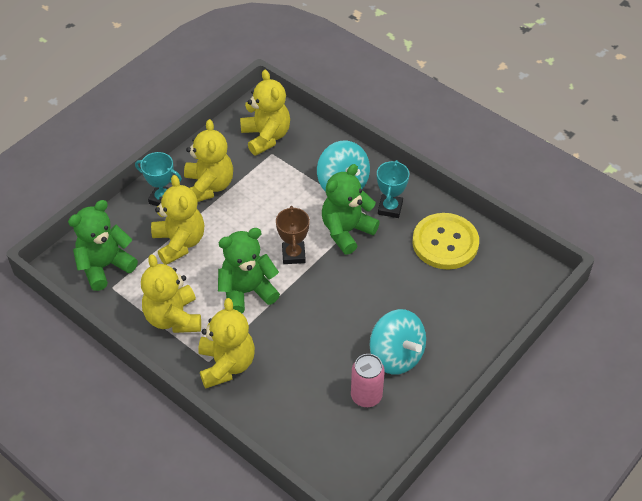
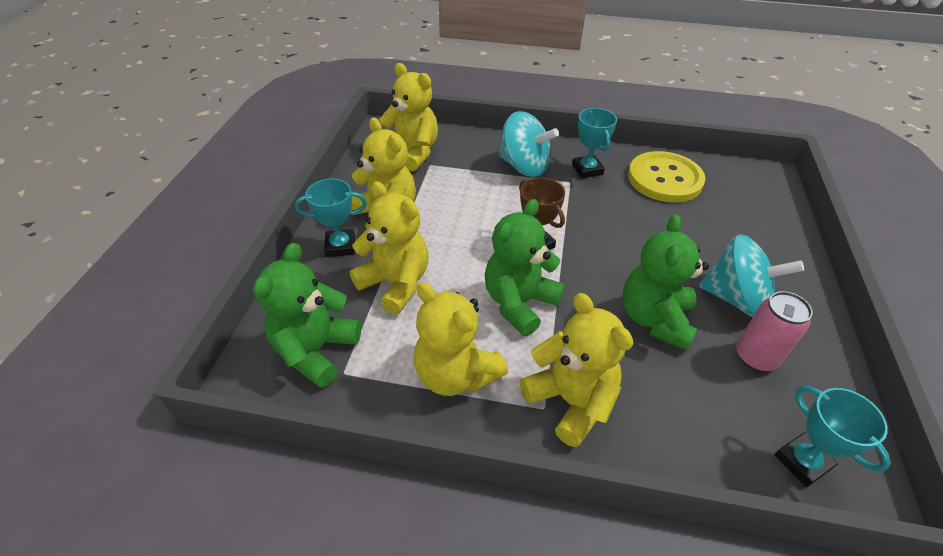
camera: 30 degrees left, 5 degrees down
green teddy bear [322,164,380,255] -> green teddy bear moved to [623,214,709,350]
none -> turquoise trophy [775,386,891,487]

